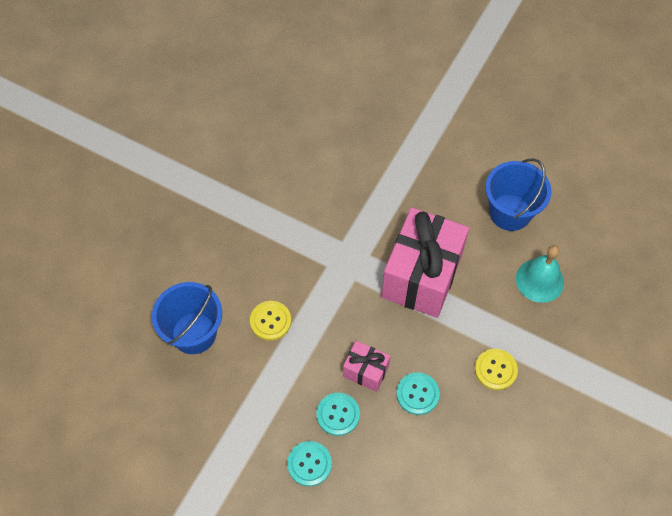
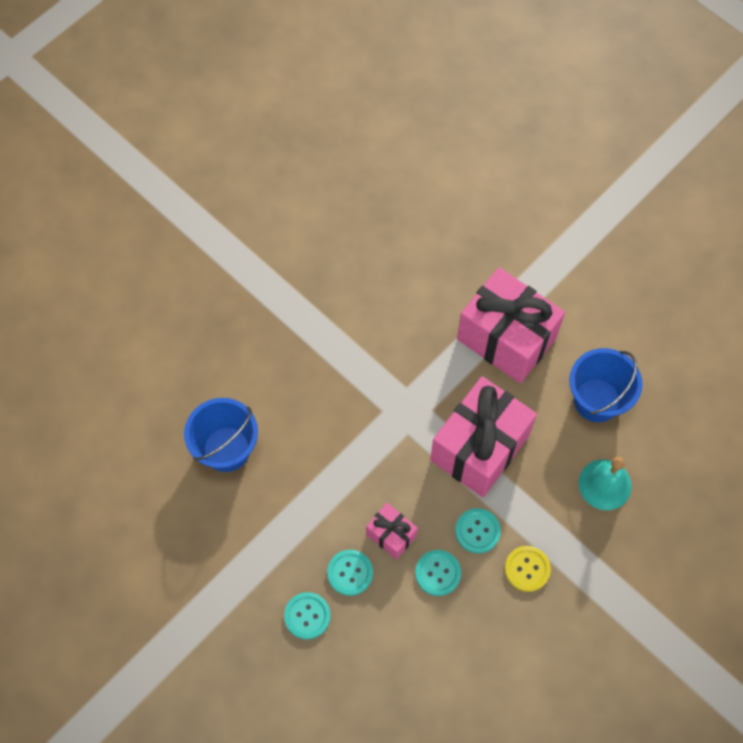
camera: 15 degrees right, 5 degrees up
yellow button [250,301,291,341] -> none
none -> turquoise button [455,508,501,553]
none -> pink gift [457,267,565,383]

